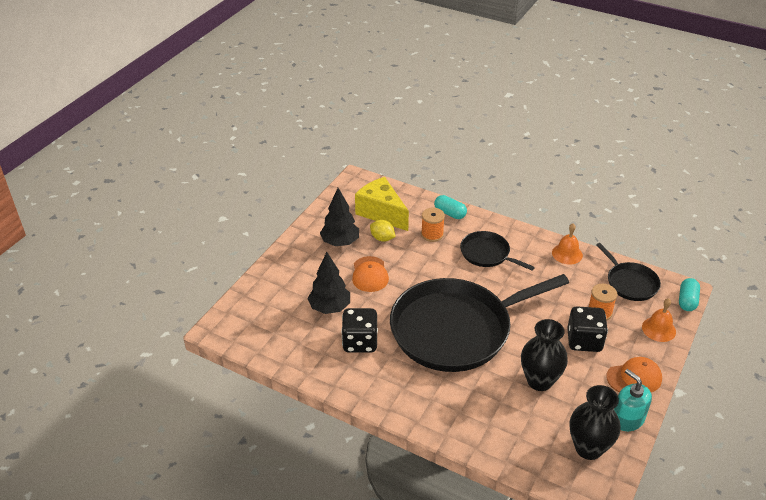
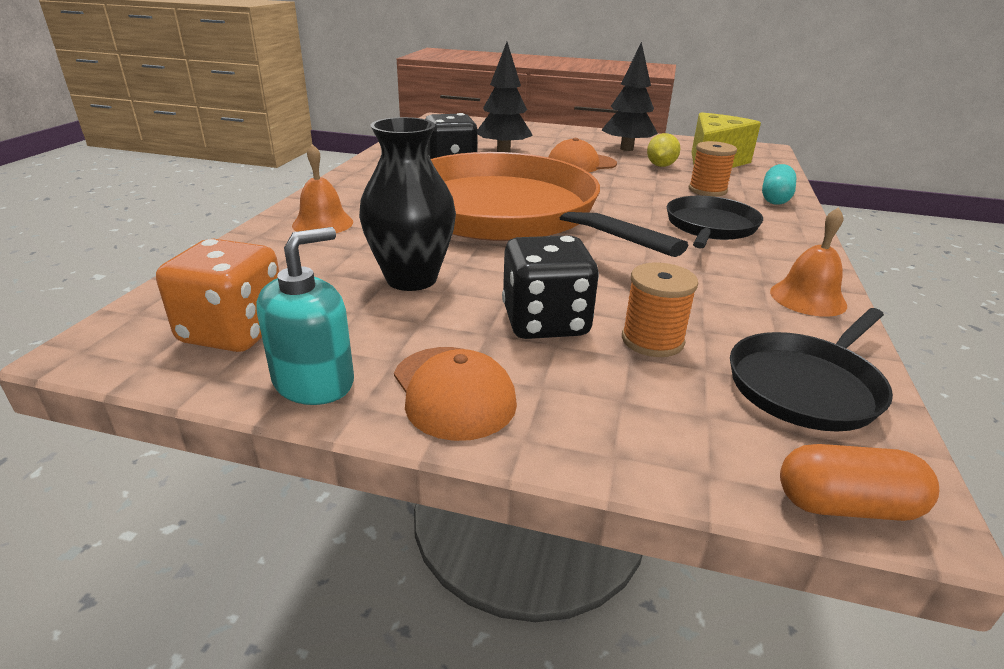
camera: 75 degrees right, 10 degrees down
black pan [390,274,569,372] -> orange pan [431,152,688,257]
black vase [570,385,620,460] -> orange dice [156,239,279,352]
orange bell [642,298,676,342] -> orange bell moved to [292,144,353,233]
turquoise capsule [679,278,700,311] -> orange capsule [780,444,939,521]

